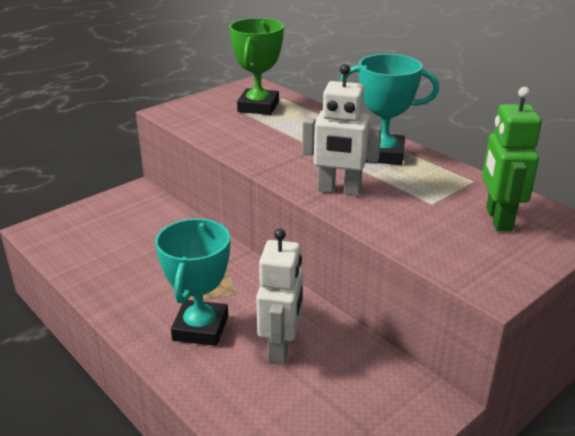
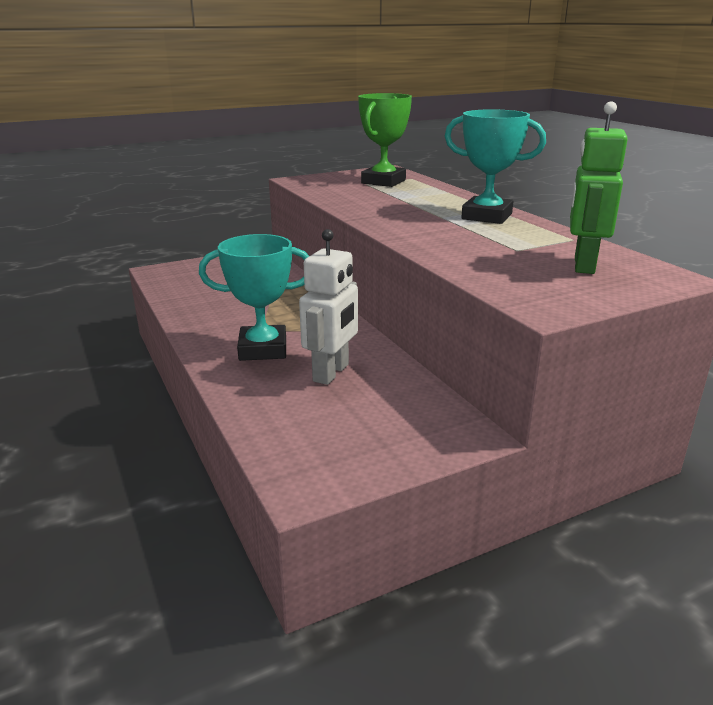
camera: 15 degrees right, 5 degrees down
turquoise trophy [155,219,230,346] -> turquoise trophy turned 60 degrees clockwise [199,234,309,361]
white robot [302,64,382,196] -> none

